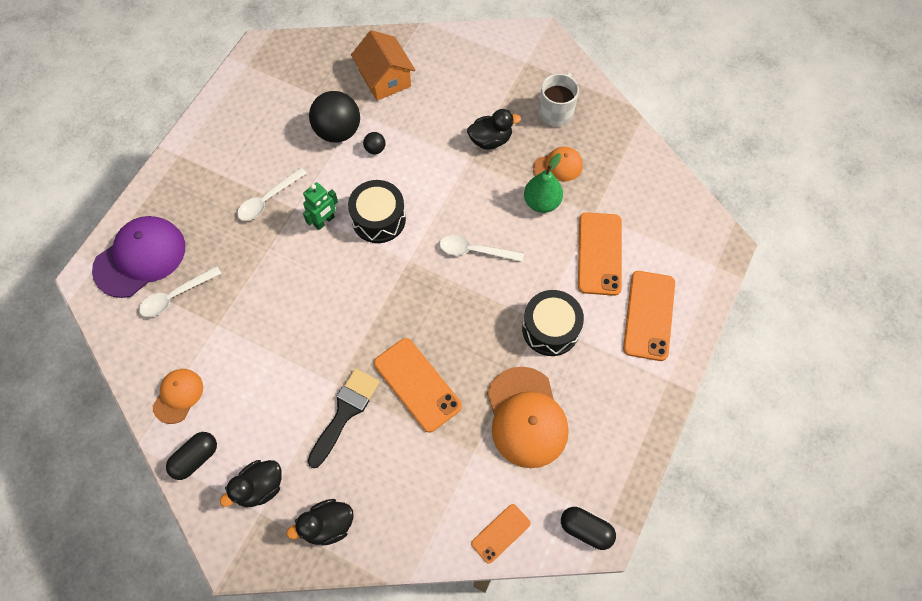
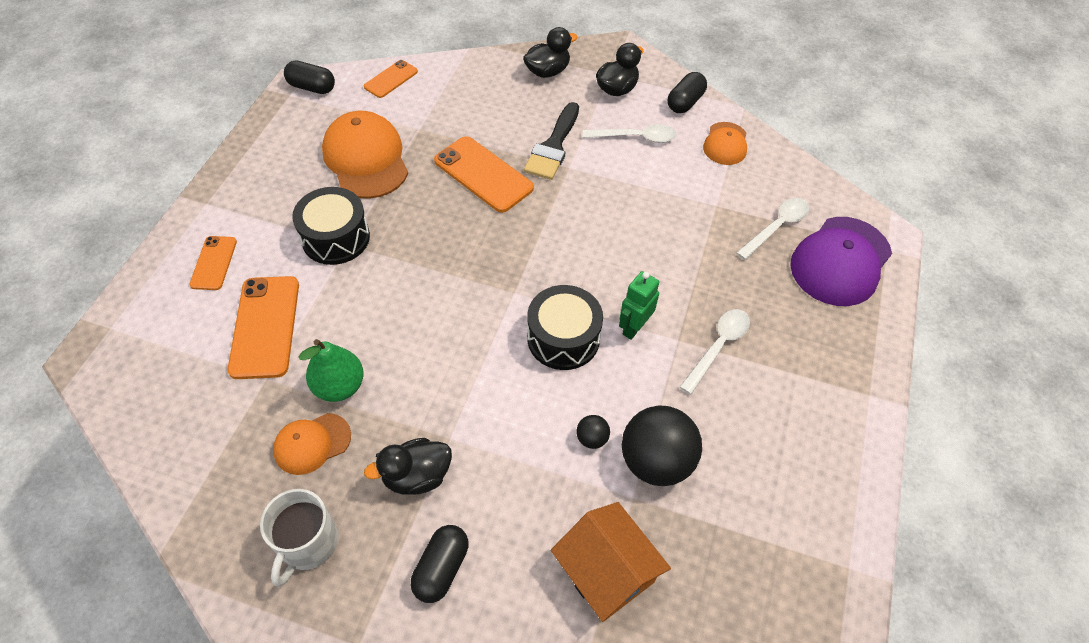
camera: 170 degrees right, 10 degrees down
white spoon [439,235,524,262] -> white spoon moved to [583,124,677,143]
orange phone [623,271,675,361] -> orange phone [189,236,237,290], size x0.58
none -> black capsule [411,525,469,603]

